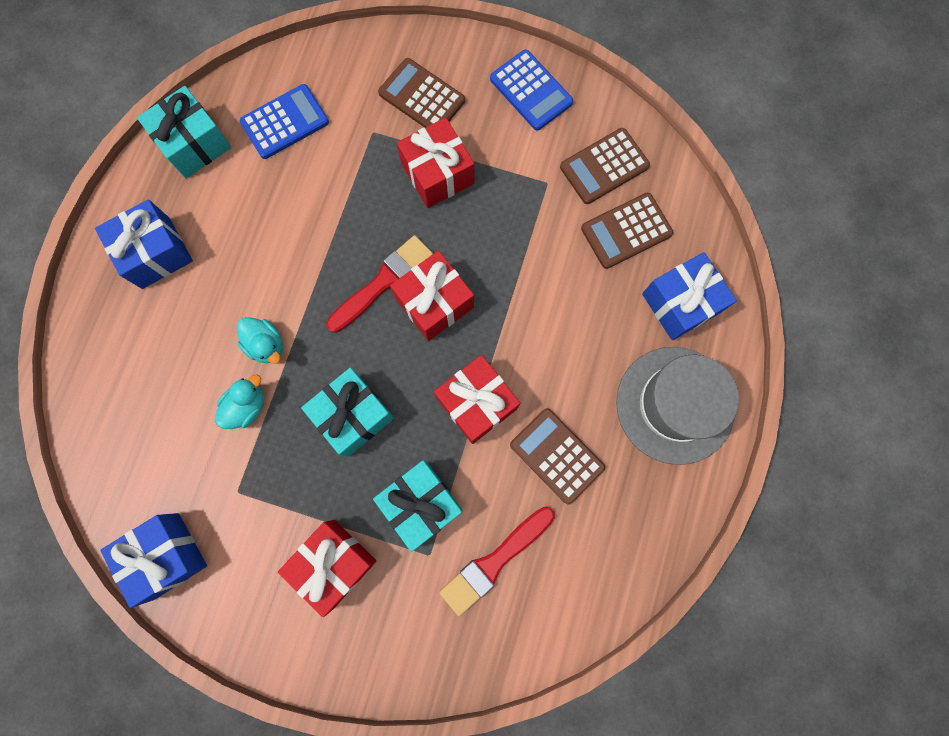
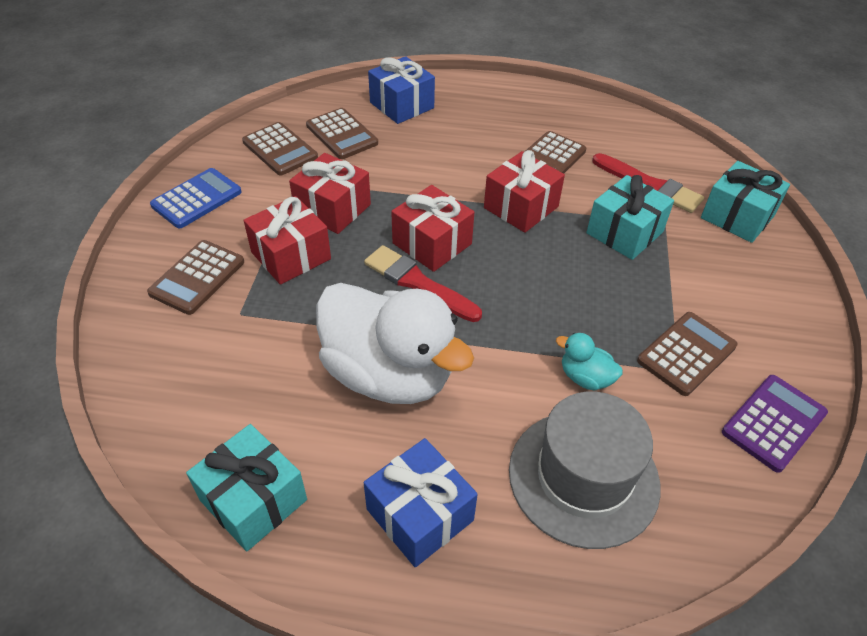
camera: 100 degrees left, 30 degrees down
blue gift [100,513,207,608] -> purple calculator [722,375,828,473]
turquoise duck [237,317,283,364] -> none
blue calculator [240,84,329,159] -> none
red gift [278,520,377,617] -> red gift moved to [289,153,371,234]
turquoise gift [301,368,394,457] -> turquoise gift moved to [701,161,790,243]
grey hat [616,347,739,465] -> grey hat moved to [509,392,661,549]
none -> white duck [316,283,474,404]
none -> brown calculator [637,312,738,396]

